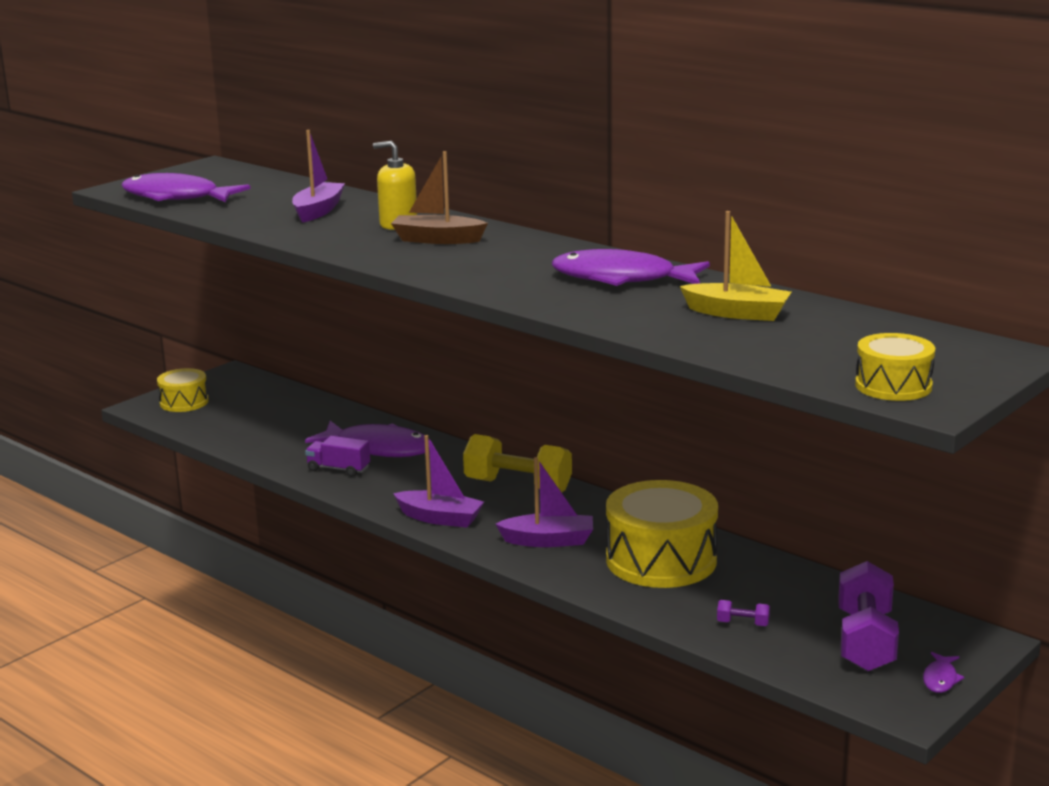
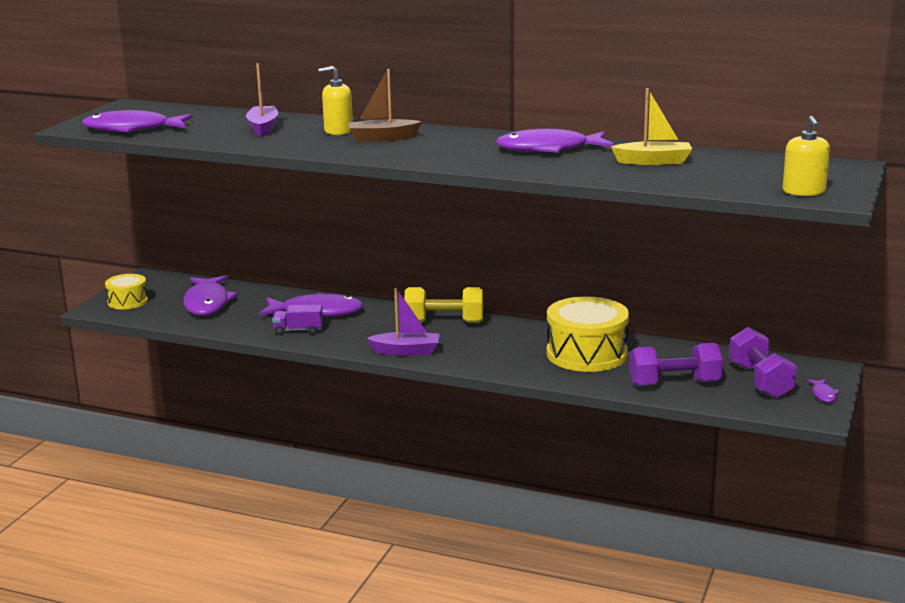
camera: 20 degrees left, 0 degrees up
purple boat [496,457,593,547] -> none
purple dumbbell [717,600,770,626] -> purple dumbbell [629,343,723,386], size x2.39
yellow drum [855,333,935,401] -> yellow soap dispenser [782,116,830,196]
none -> purple fish [183,275,238,315]

